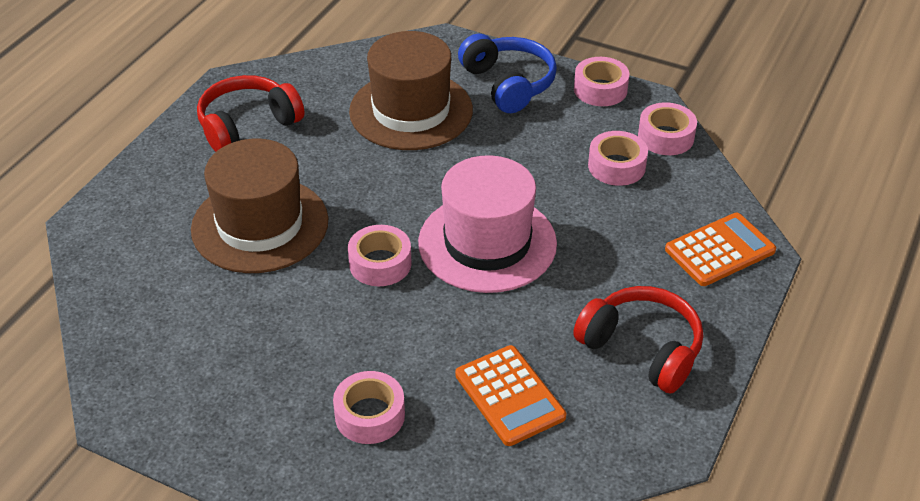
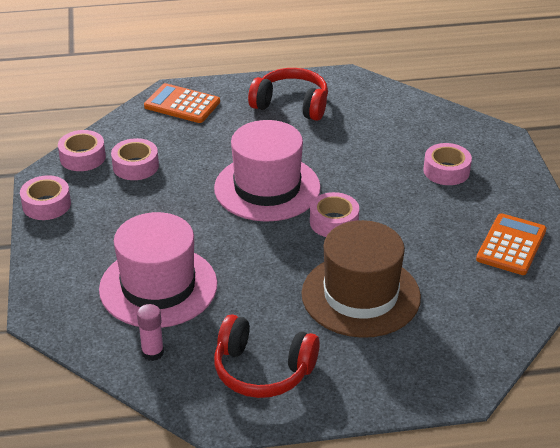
camera: 125 degrees left, 5 degrees down
brown hat [349,31,473,150] -> pink hat [99,212,217,328]
orange calculator [455,345,566,446] -> orange calculator moved to [476,213,546,275]
blue headphones [458,33,557,113] -> none
red headphones [573,286,703,393] -> red headphones turned 105 degrees clockwise [248,68,328,121]
none -> pink glue stick [137,304,164,361]

